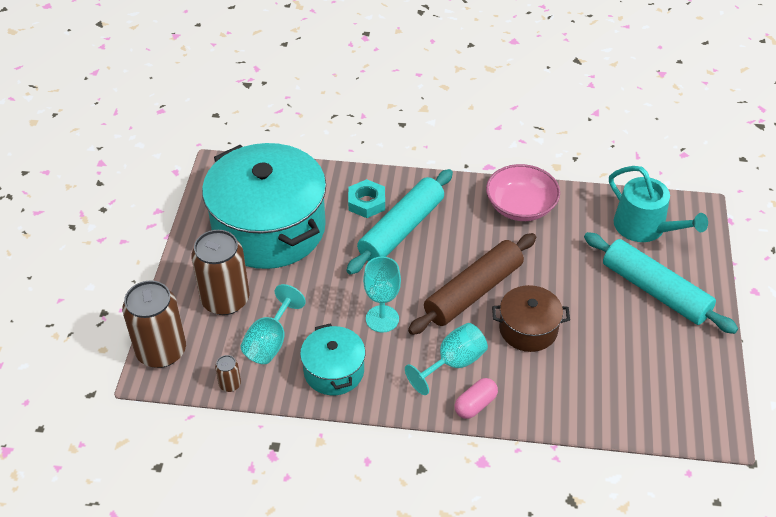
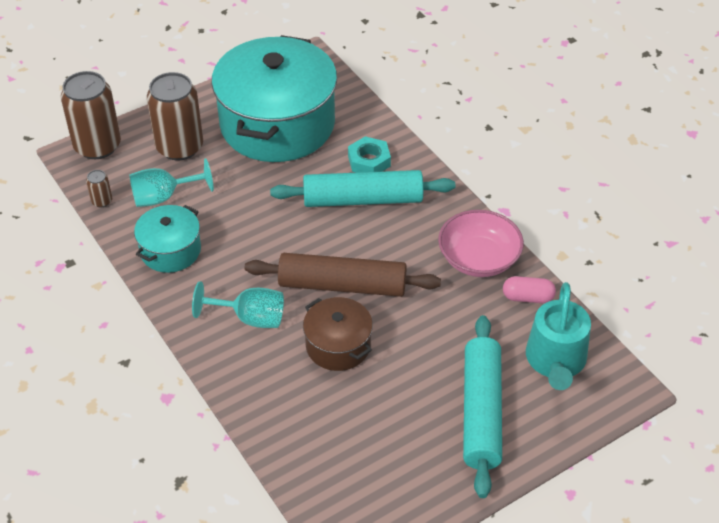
camera: 50 degrees right, 0 degrees up
turquoise goblet [363,257,401,333] -> none
pink capsule [455,378,498,419] -> pink capsule moved to [503,276,556,303]

